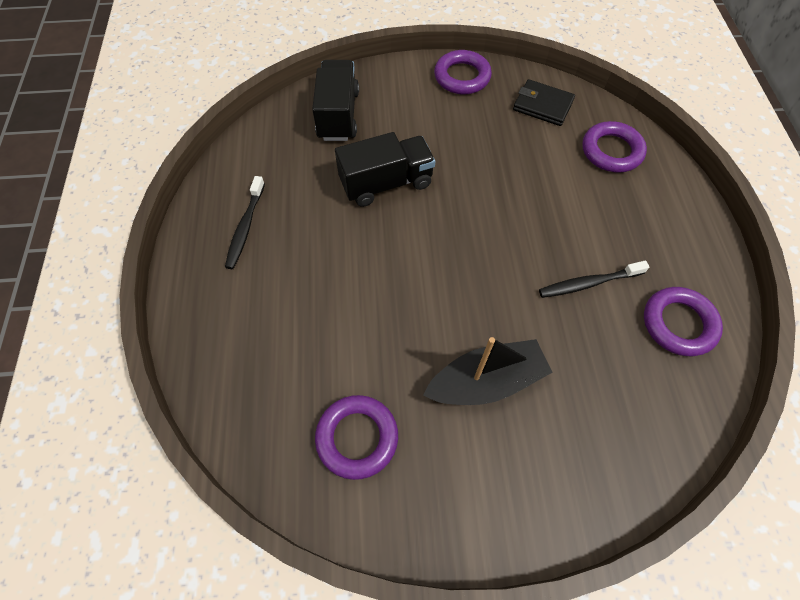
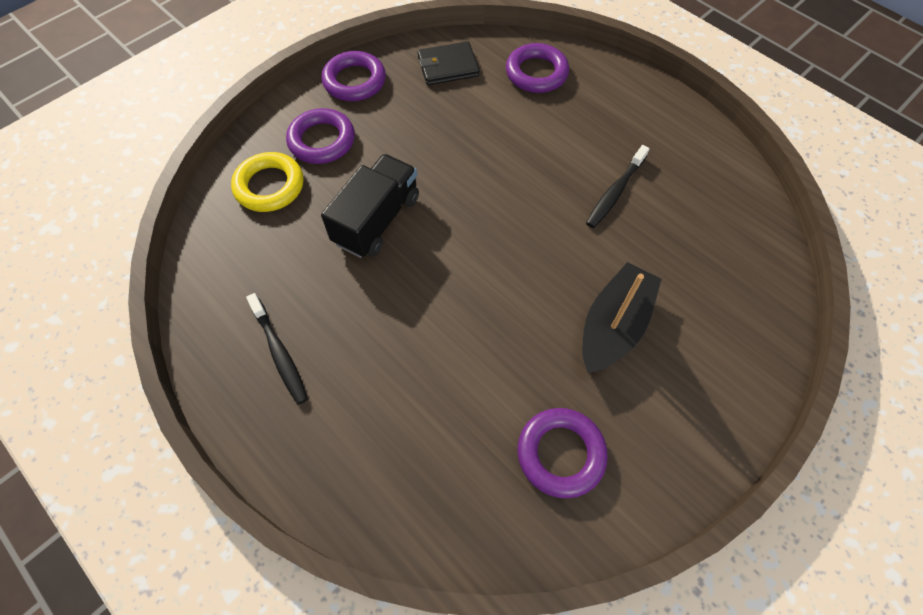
camera: 40 degrees left, 0 degrees up
black truck [312,60,359,141] -> yellow ring [231,152,303,212]
purple ring [644,287,723,356] -> purple ring moved to [286,108,355,164]

